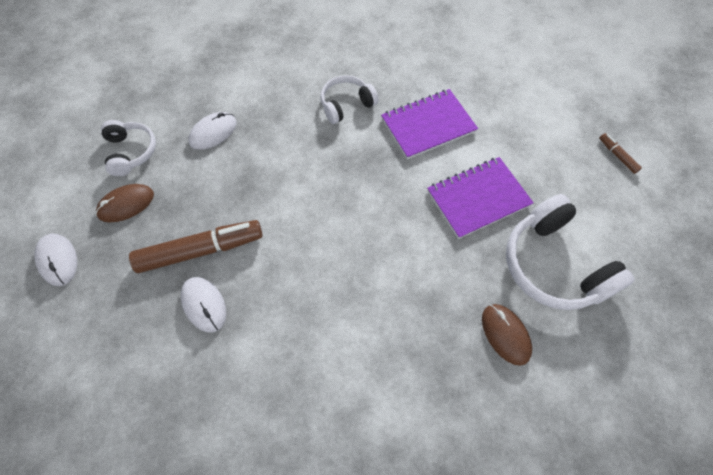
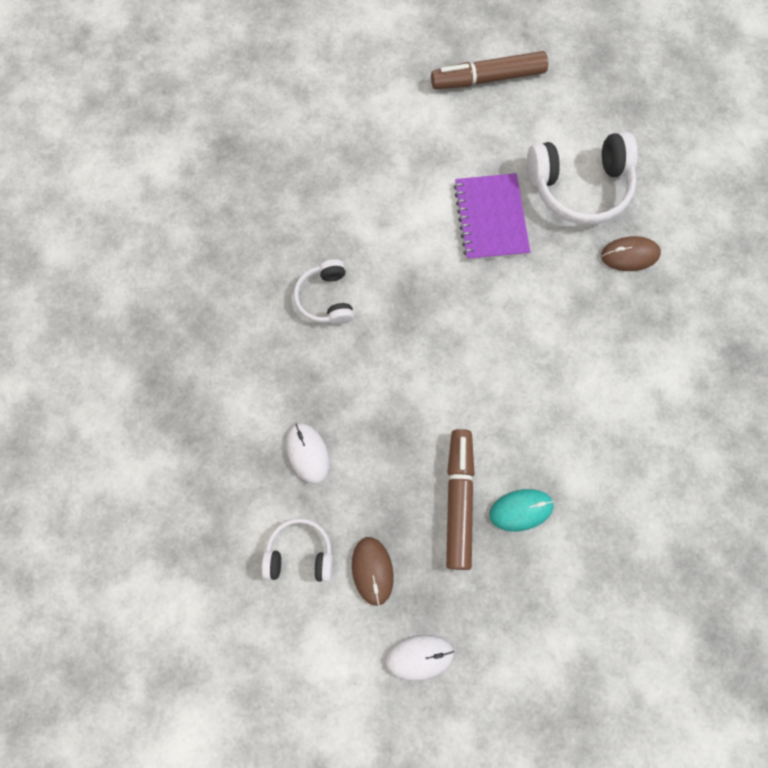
camera: 70 degrees left, 10 degrees up
white mouse [181,277,226,333] -> turquoise mouse [489,489,554,531]
purple notebook [381,89,478,159] -> none
brown marker [599,133,642,174] -> brown marker [431,51,548,89], size x2.27

